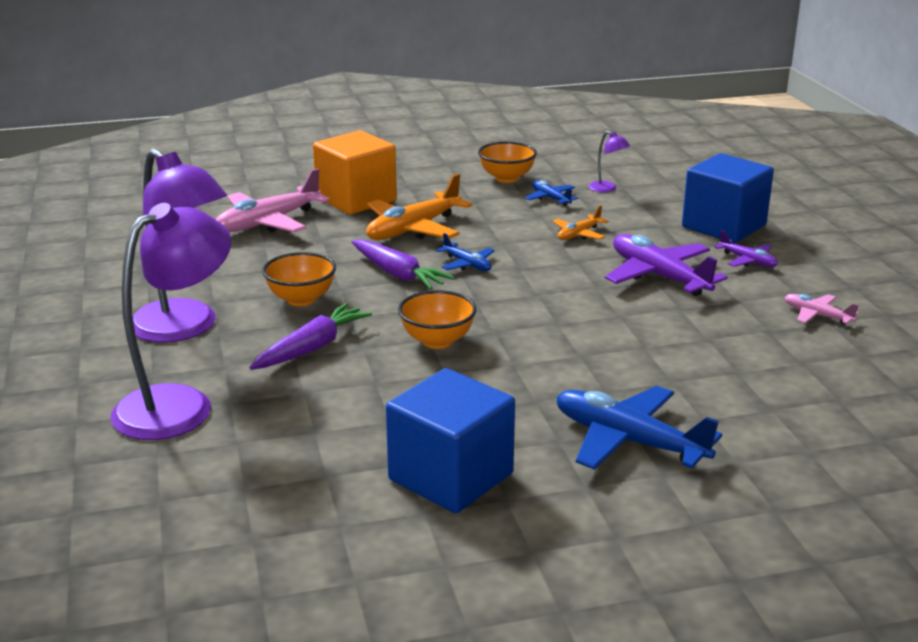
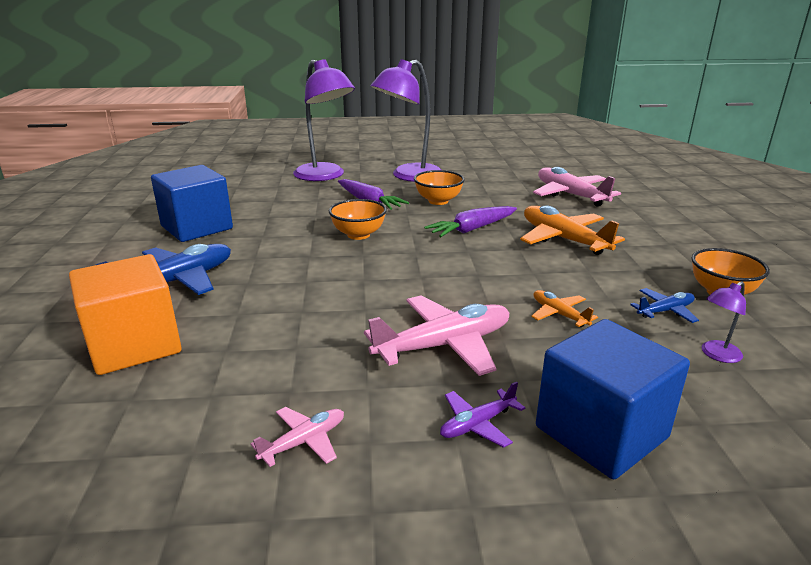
camera: 100 degrees right, 0 degrees up
orange cube [313,130,397,215] -> orange cube moved to [69,254,182,375]
blue plane [436,233,495,271] -> none
purple plane [605,234,728,296] -> pink plane [364,295,509,376]

